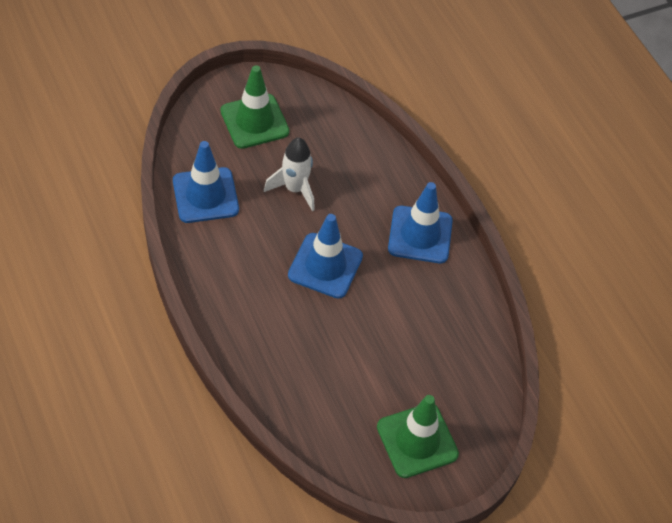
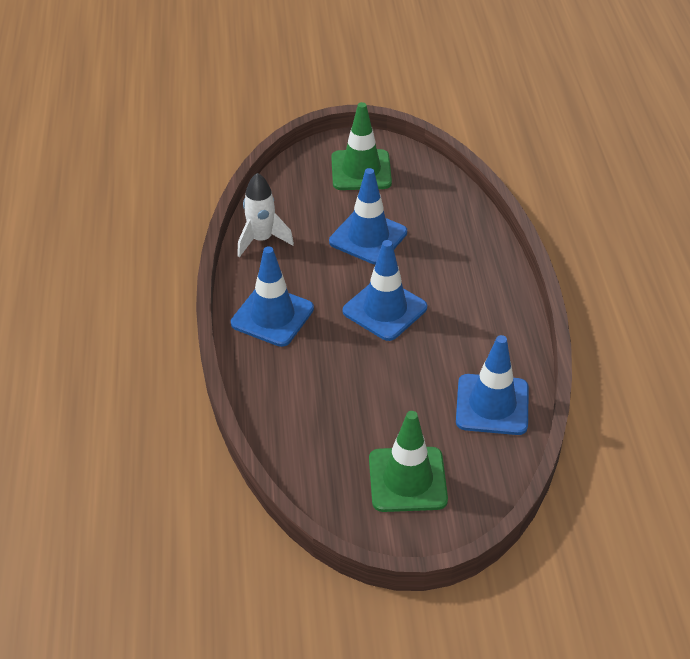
camera: 155 degrees left, 10 degrees down
white rocket [264,137,315,211] -> white rocket moved to [237,173,294,257]
none -> blue traffic cone [329,168,407,264]

